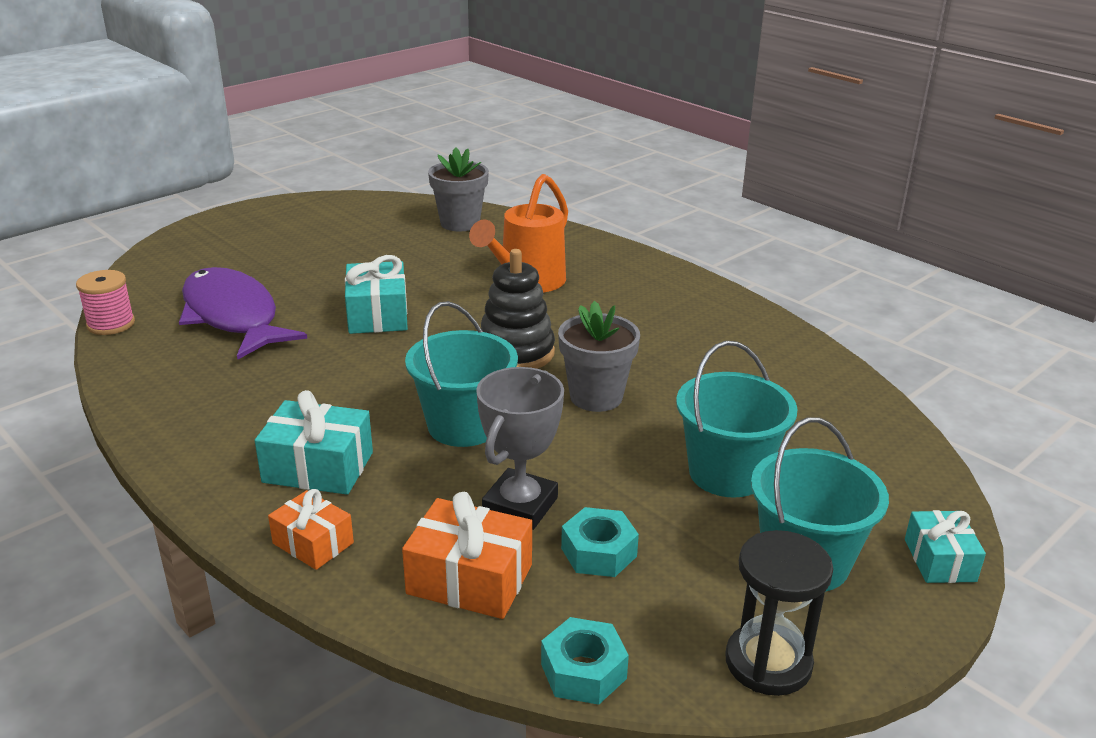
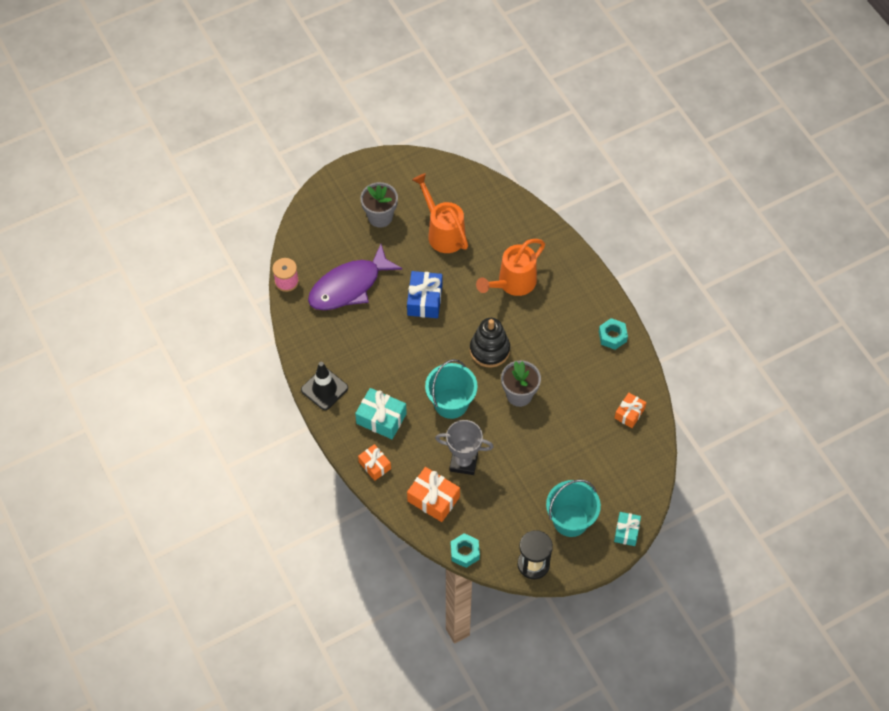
camera: 15 degrees right, 30 degrees up
purple fish [179,267,307,360] -> purple fish turned 105 degrees counterclockwise [308,244,403,310]
turquoise gift [345,255,408,334] -> blue gift [407,271,442,318]
grey flower pot [428,147,489,231] -> grey flower pot moved to [360,182,398,228]
grey trophy [476,367,564,530] -> grey trophy turned 60 degrees clockwise [435,420,494,475]
turquoise nut [561,507,639,577] -> turquoise nut moved to [599,318,628,350]
turquoise bucket [676,341,797,497] -> none
none -> black traffic cone [301,362,348,410]
none -> orange watering can [412,173,468,253]
none -> orange gift [615,393,647,428]

